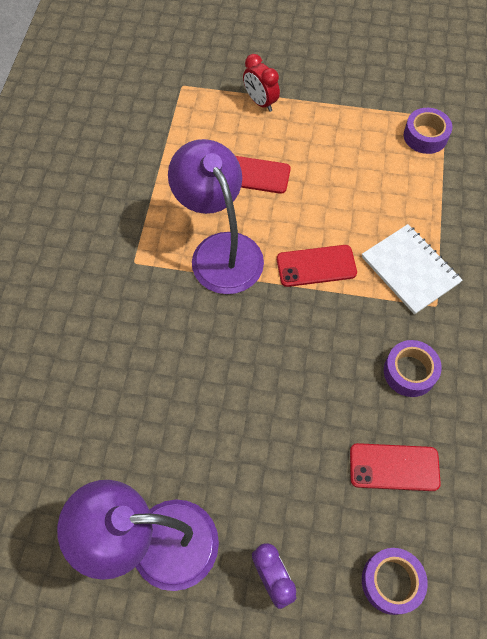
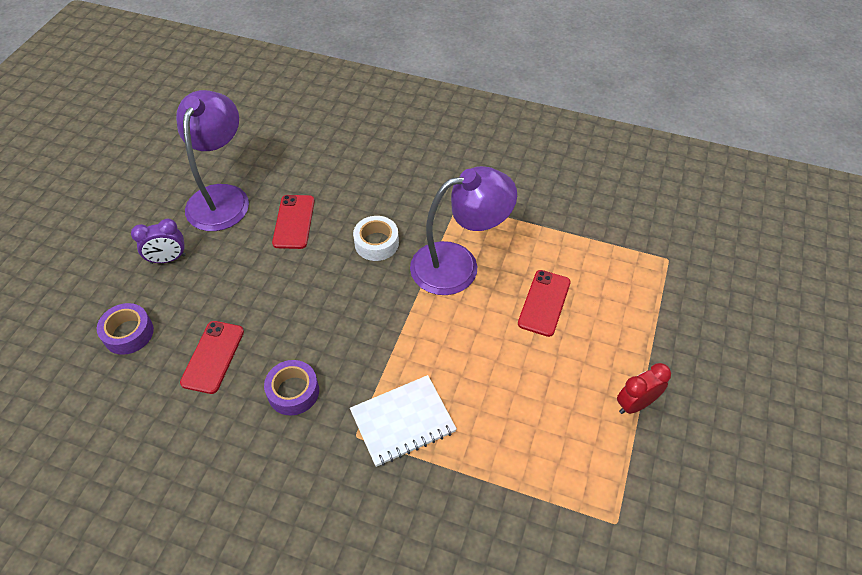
camera: 100 degrees right, 10 degrees down
red clock [243,54,280,112] -> red clock moved to [617,363,671,414]
red phone [277,245,357,287] -> red phone moved to [272,195,315,249]
purple tape [404,108,452,154] -> none
none -> white tape [353,216,399,261]

